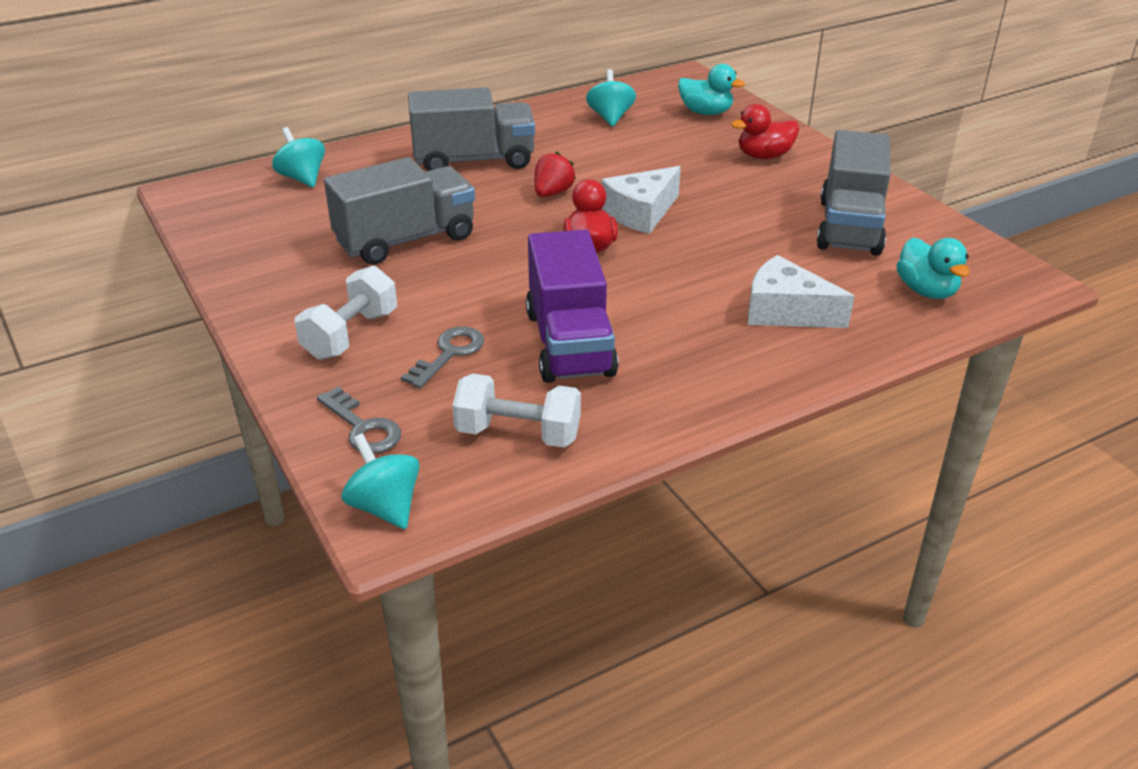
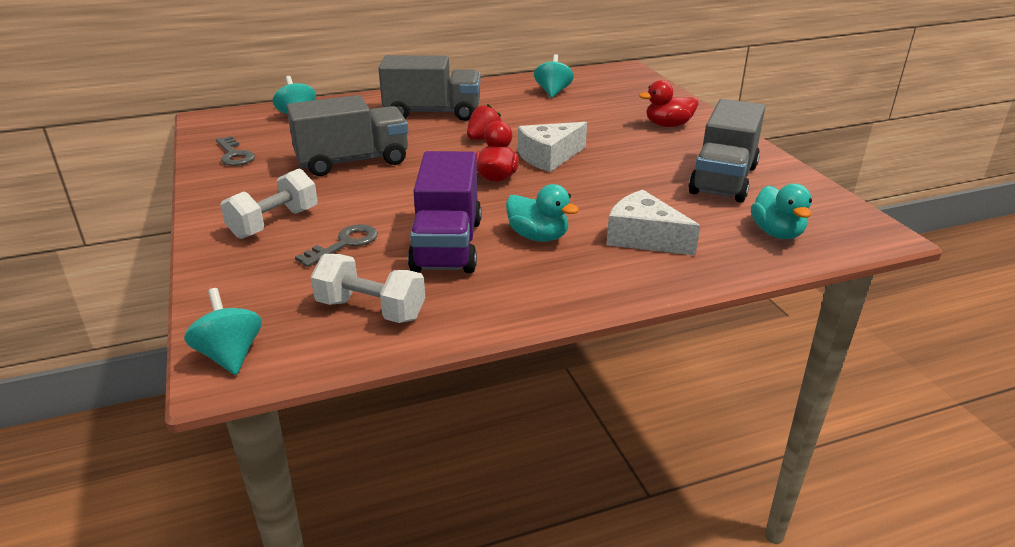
camera: 10 degrees right, 5 degrees down
grey key [317,386,401,454] -> grey key moved to [216,136,255,166]
turquoise duck [678,64,745,115] -> turquoise duck moved to [506,184,579,242]

